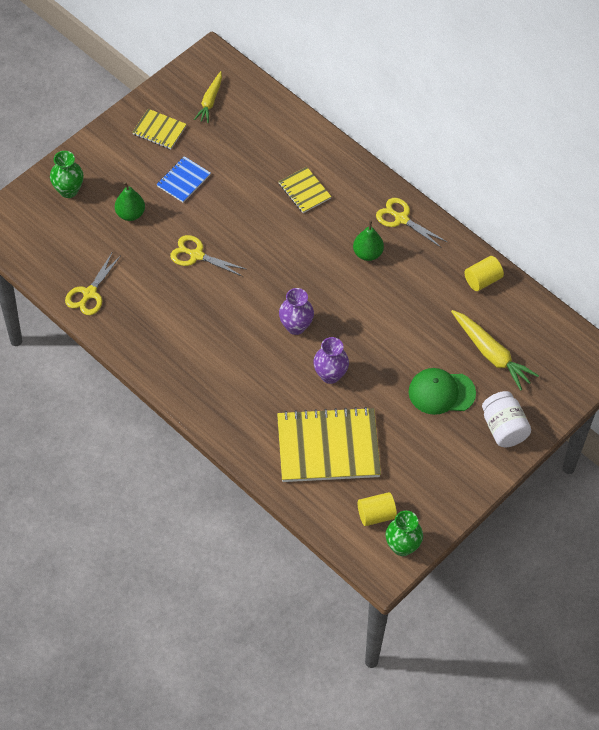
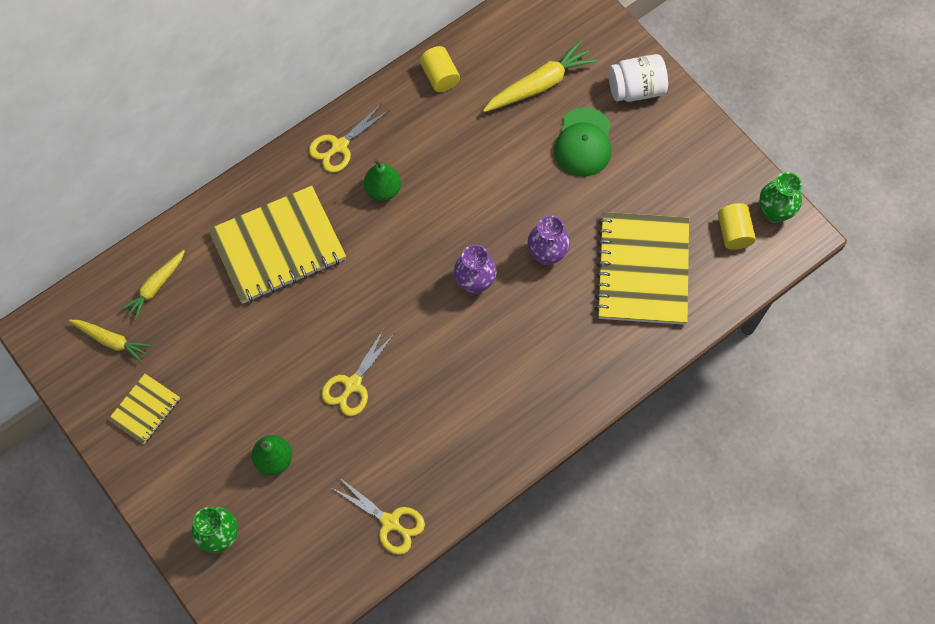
camera: 80 degrees left, 10 degrees up
blue notebook [156,156,211,203] -> none
yellow notebook [278,167,331,213] -> yellow notebook [208,186,346,304], size x2.02
none -> yellow carrot [121,250,185,321]

